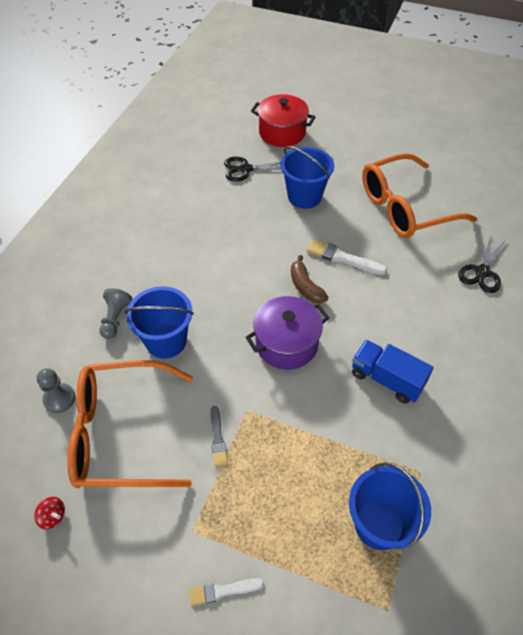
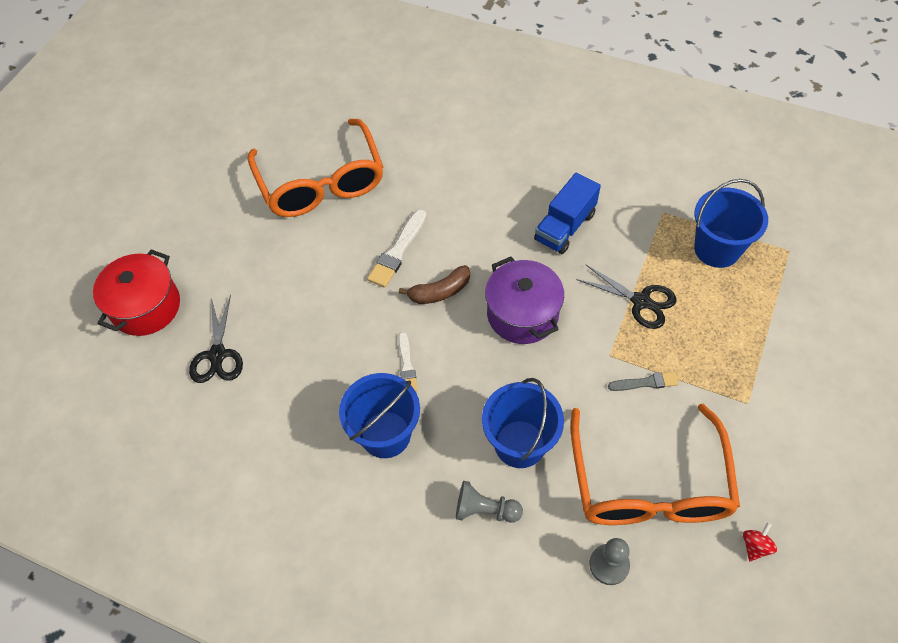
camera: 85 degrees left, 5 degrees up
white brush [189,578,264,606] -> white brush moved to [398,332,418,391]
blue bucket [281,146,334,209] -> blue bucket moved to [339,373,420,458]
black scissors [458,236,506,293] -> black scissors moved to [576,265,676,329]

